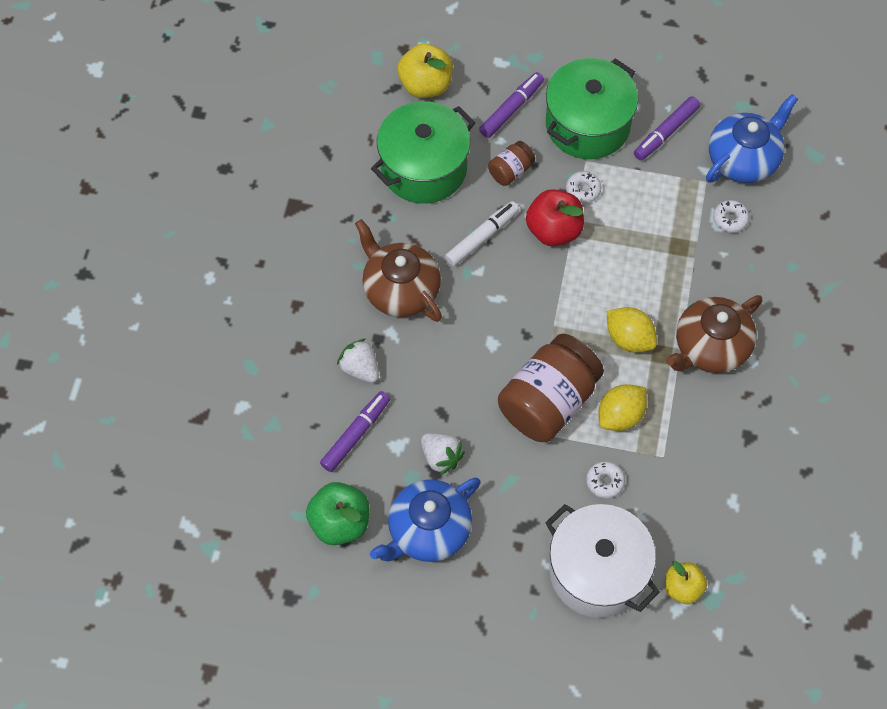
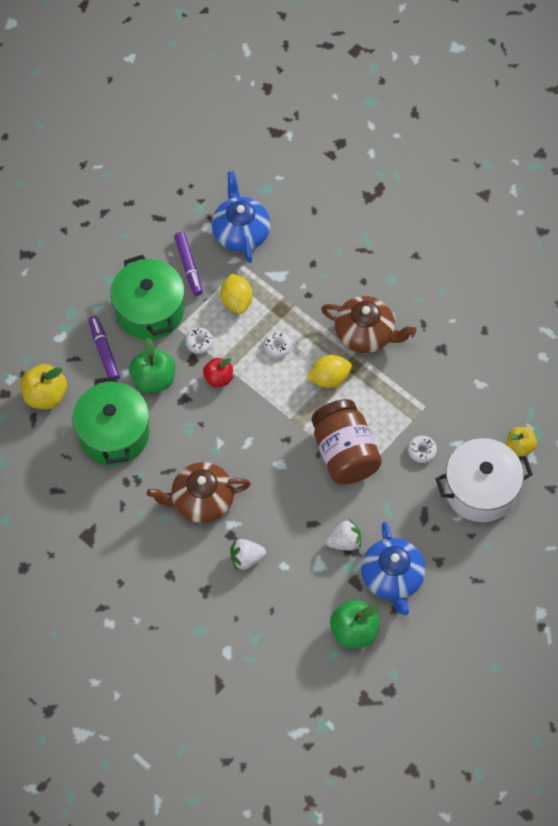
camera: 60 degrees left, 0 degrees up
purple marker [320,391,390,472] -> none
white marker [445,201,519,266] -> none
brown jar [488,141,535,186] -> green apple [129,338,175,393]
red apple [526,189,584,246] -> red apple [203,358,233,387], size x0.65
yellow lemon [598,384,647,431] -> yellow lemon moved to [220,273,252,314]
brown teapot [666,295,762,373] -> brown teapot turned 60 degrees counterclockwise [321,296,417,353]
white donut [713,200,749,233] -> white donut moved to [263,332,292,358]

